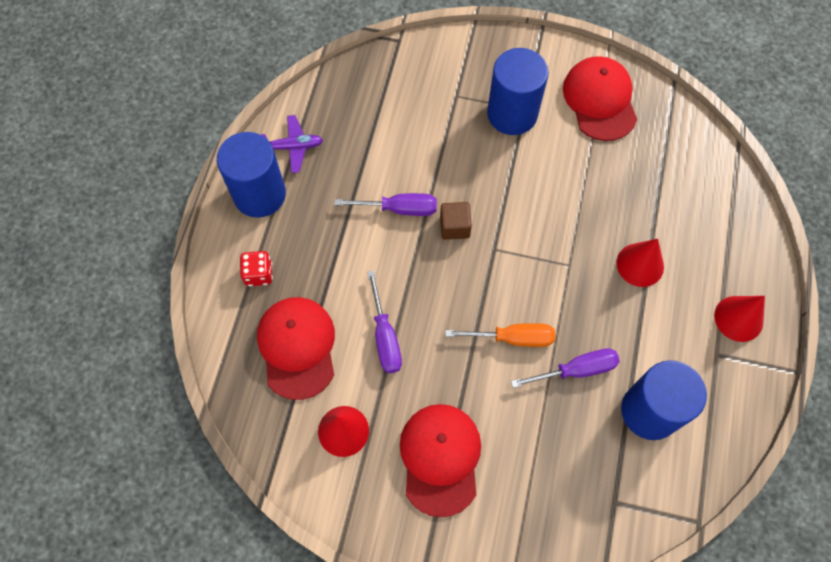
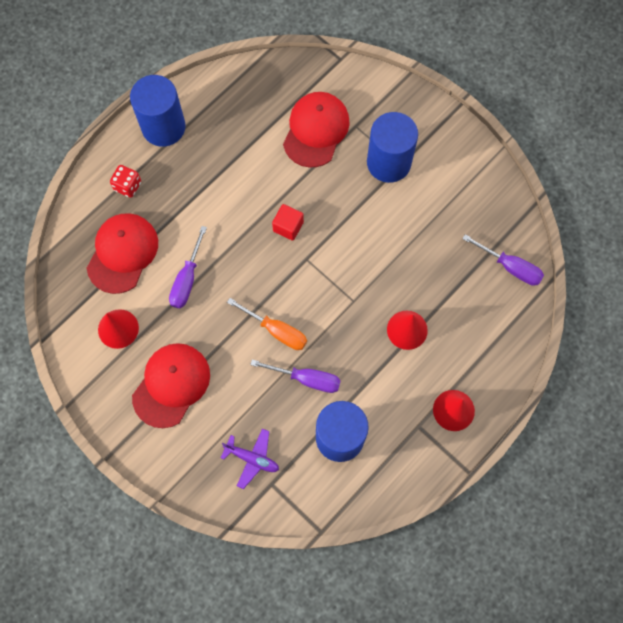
camera: 30 degrees right, 5 degrees up
purple plane [261,115,323,173] -> purple plane moved to [221,428,279,489]
purple screwdriver [334,193,437,216] -> purple screwdriver moved to [462,234,544,286]
brown cube [440,202,472,240] -> red cube [272,204,304,241]
red cap [563,56,637,141] -> red cap moved to [283,92,350,168]

